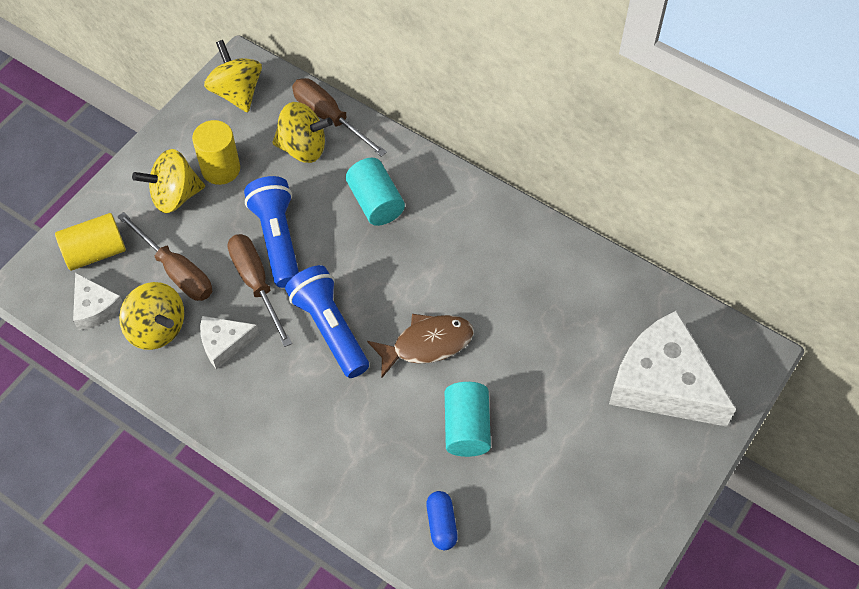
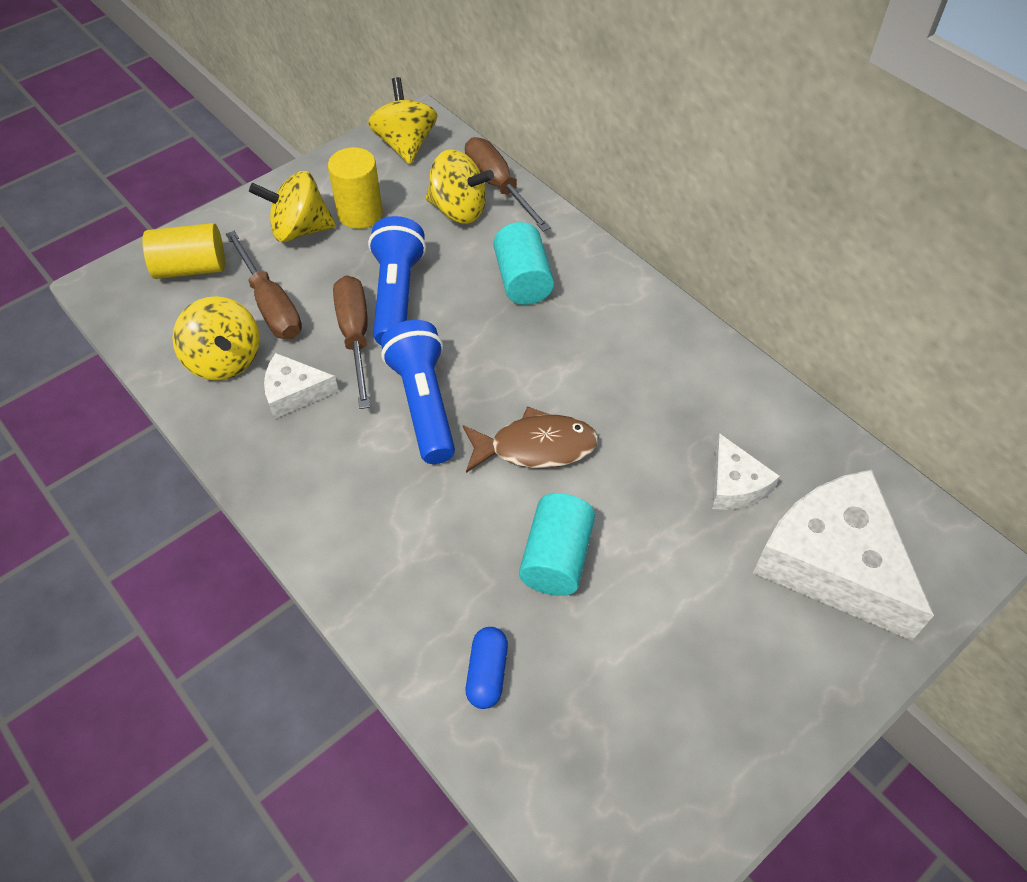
camera: 15 degrees right, 5 degrees down
white cheese [73,273,123,330] -> white cheese moved to [712,433,780,510]

